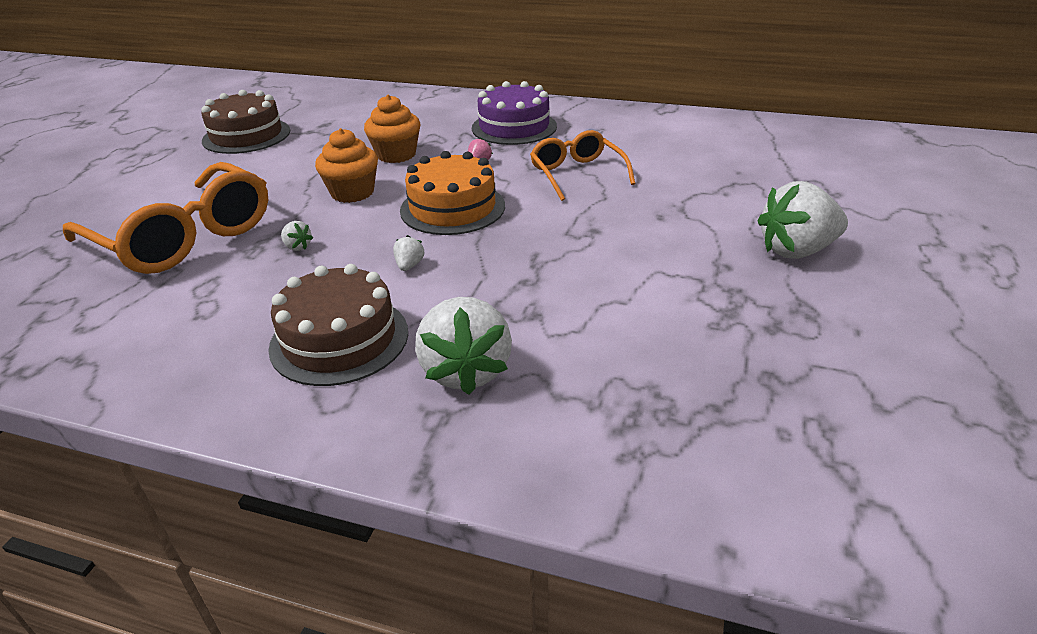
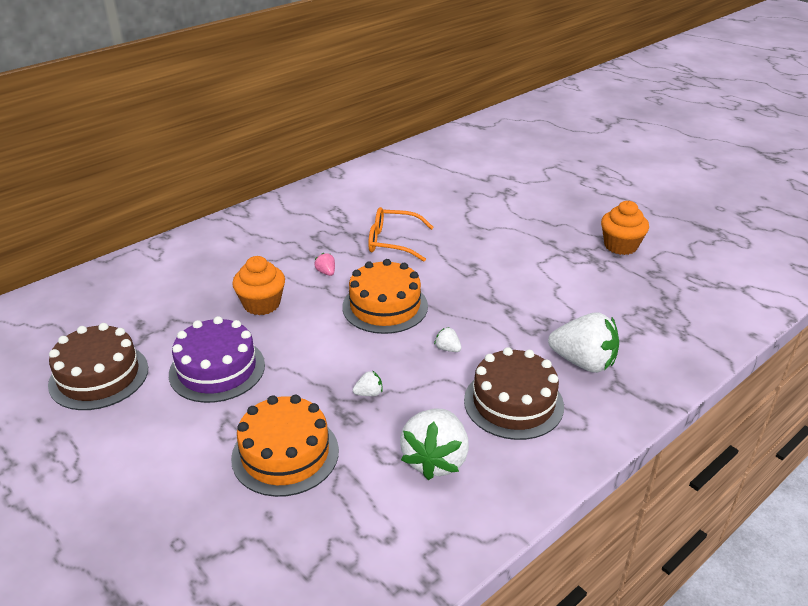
camera: 60 degrees left, 0 degrees up
orange glasses [63,162,268,274] -> orange cake [231,395,339,497]
orange cupcake [315,128,378,203] -> orange cupcake moved to [601,201,649,255]
purple cake [472,81,557,145] -> purple cake moved to [169,316,265,403]
white strawberry [757,181,848,259] -> white strawberry moved to [400,408,469,480]

